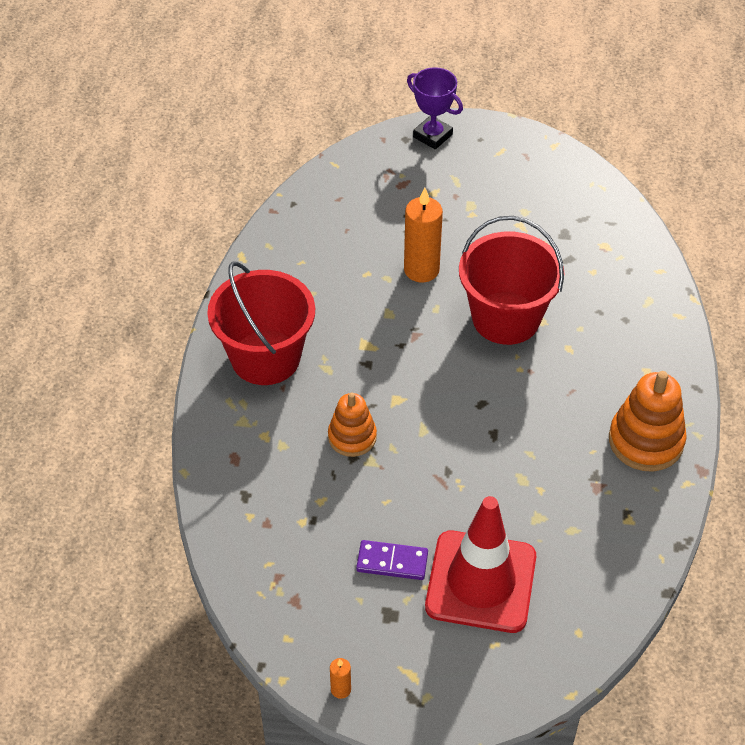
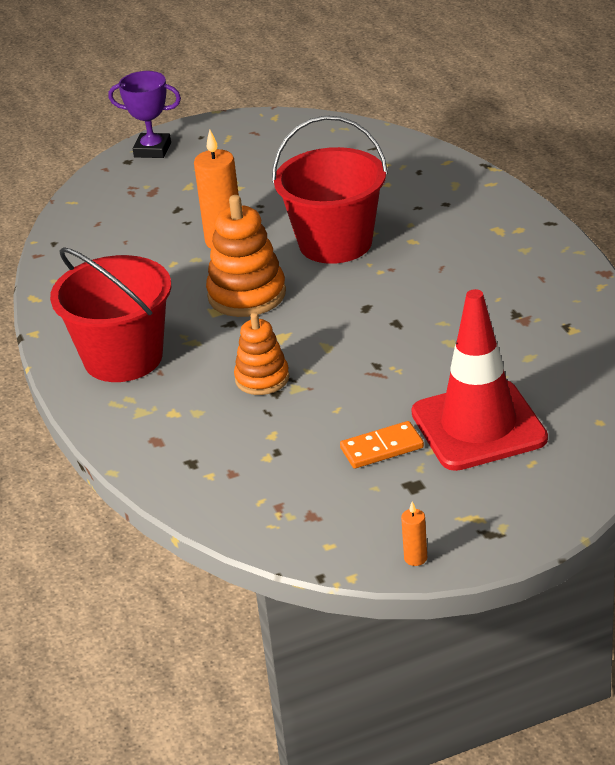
camera: 25 degrees left, 15 degrees down
purple domino [356,540,428,580] -> orange domino [340,421,424,469]
orange stacking toy [609,371,687,472] -> orange stacking toy moved to [206,195,286,317]

